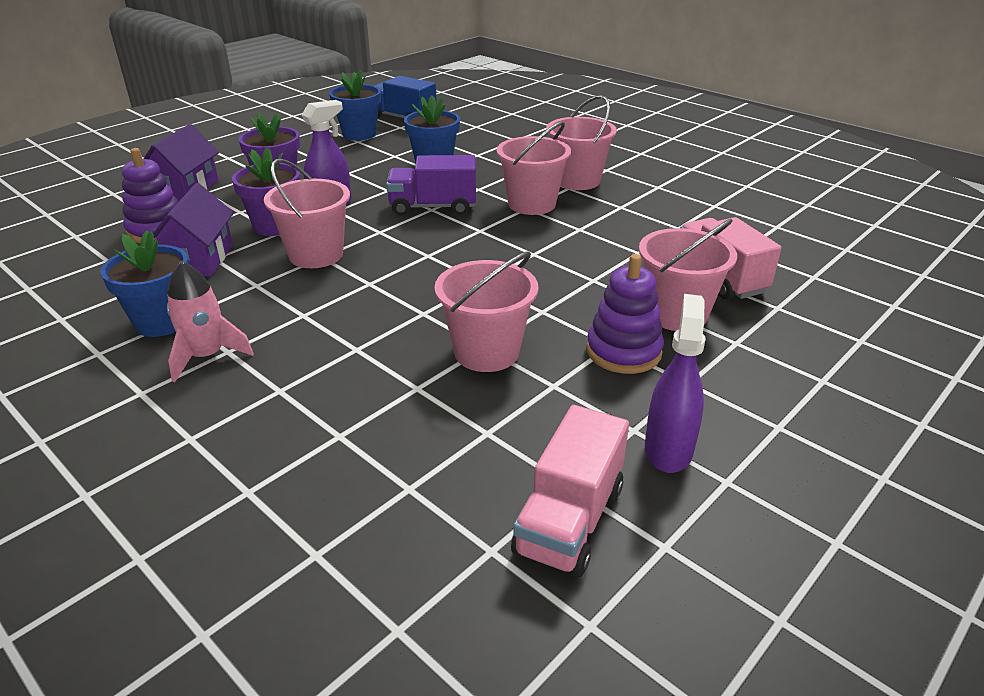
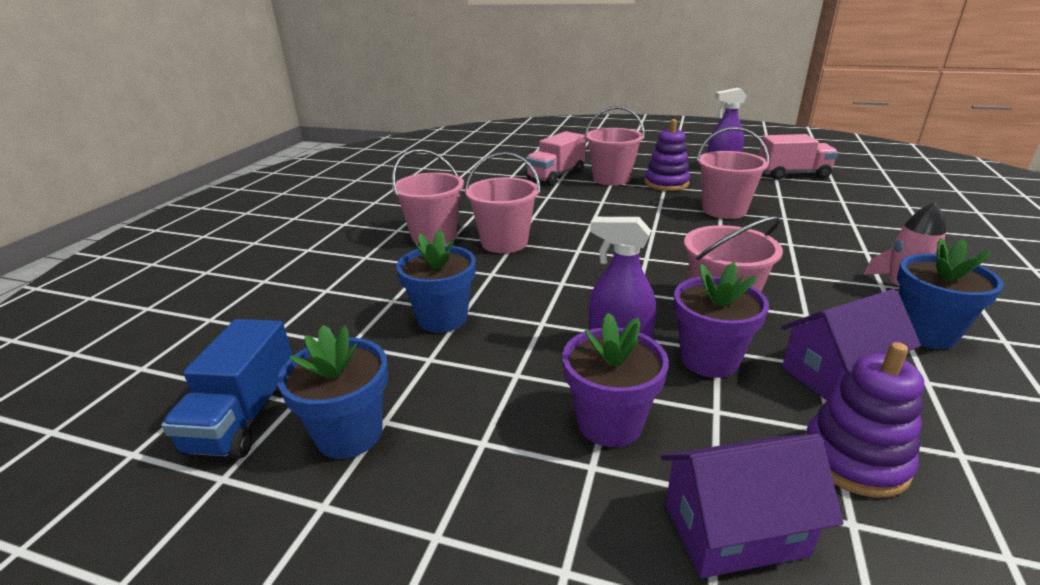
camera: 115 degrees left, 5 degrees down
purple truck [386,155,476,216] -> none

